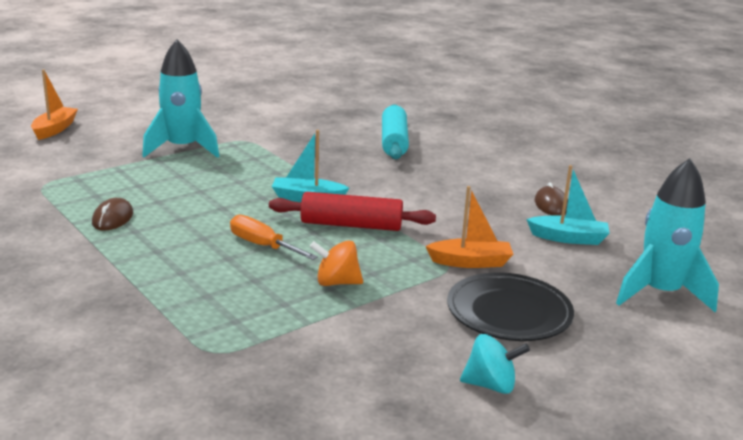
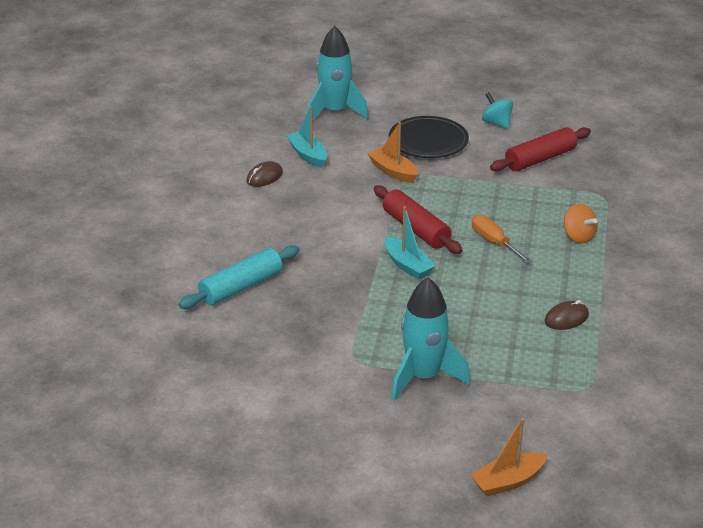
camera: 130 degrees left, 10 degrees up
orange screwdriver [230,215,318,260] -> orange screwdriver turned 150 degrees clockwise [472,215,532,264]
orange spinning top [310,240,363,286] -> orange spinning top moved to [564,204,598,243]
none -> red rolling pin [490,127,591,172]

